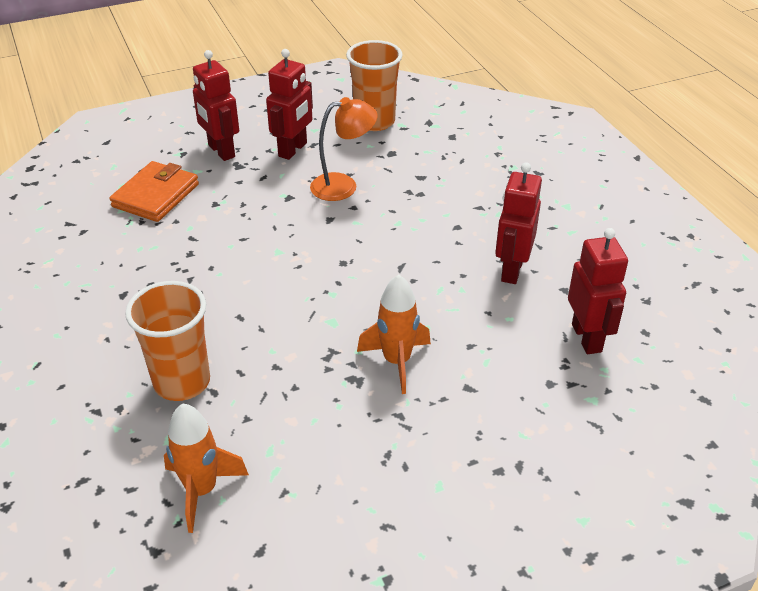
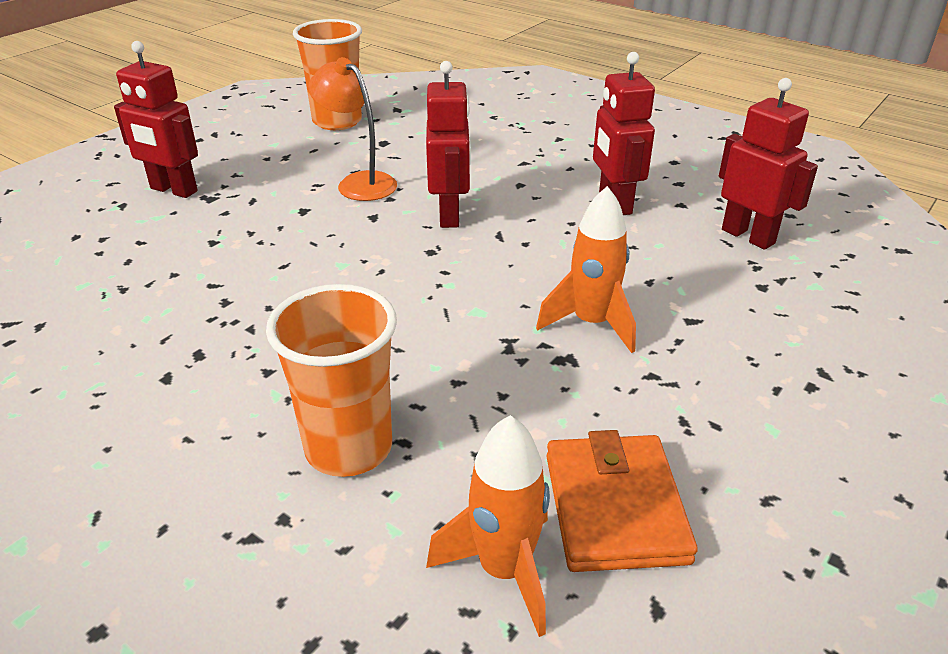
camera: 30 degrees left, 5 degrees down
orange wallet [109,161,199,222] -> orange wallet moved to [547,430,698,572]
red robot [266,49,313,160] -> red robot moved to [426,61,471,228]
orange lamp [310,97,377,201] -> orange lamp turned 90 degrees counterclockwise [308,57,397,201]

